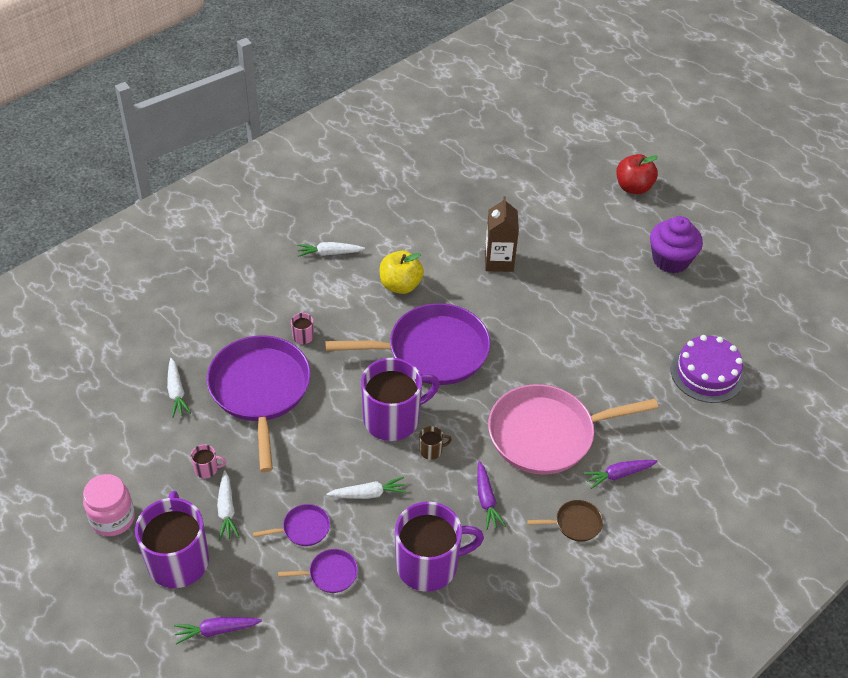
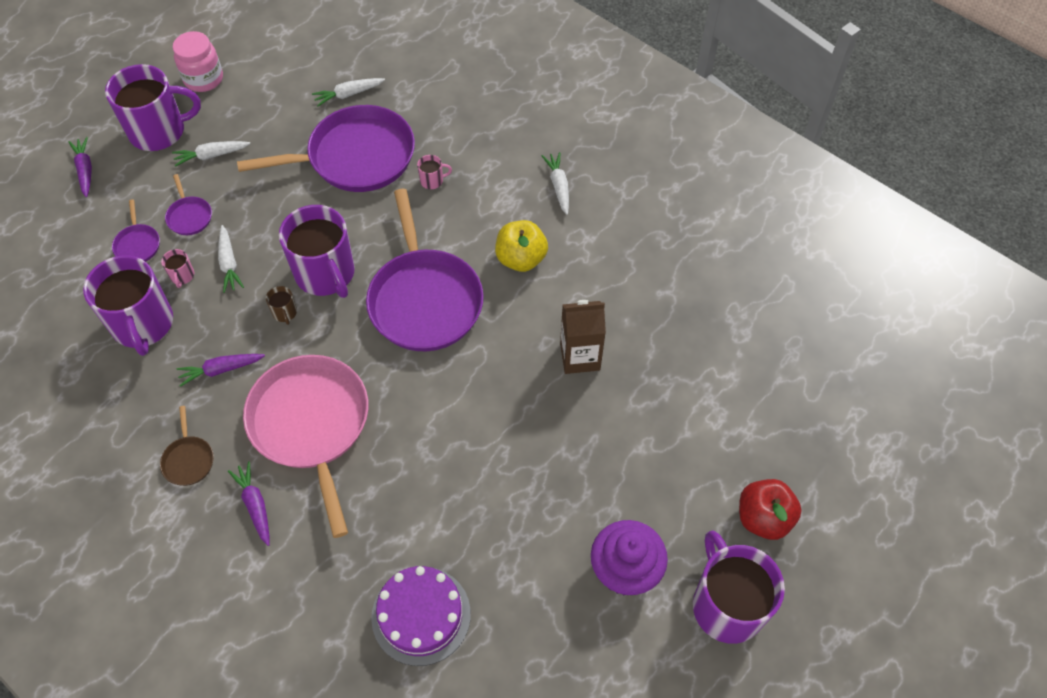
camera: 85 degrees right, 10 degrees up
pink mug [191,444,226,478] -> pink mug moved to [161,249,194,288]
none -> purple mug [693,530,785,644]

